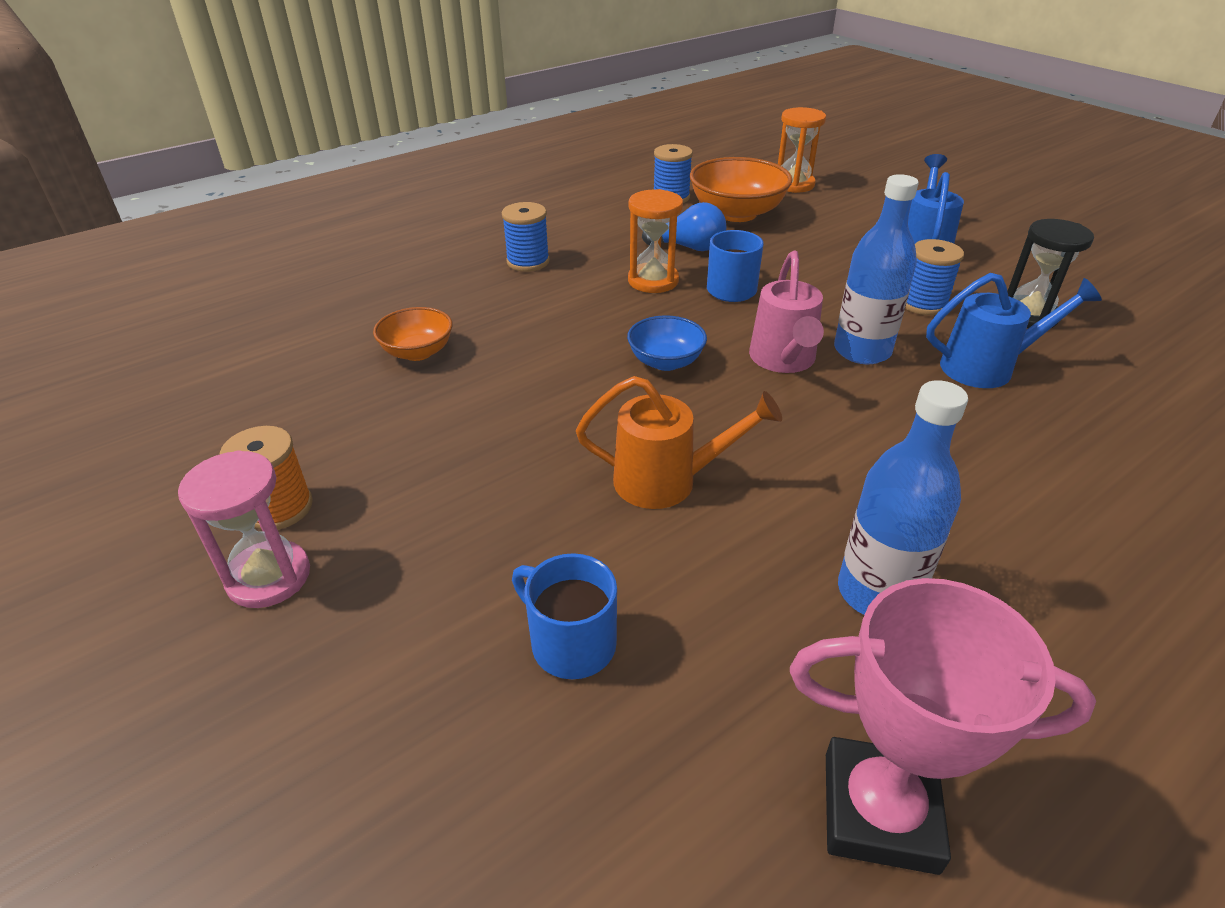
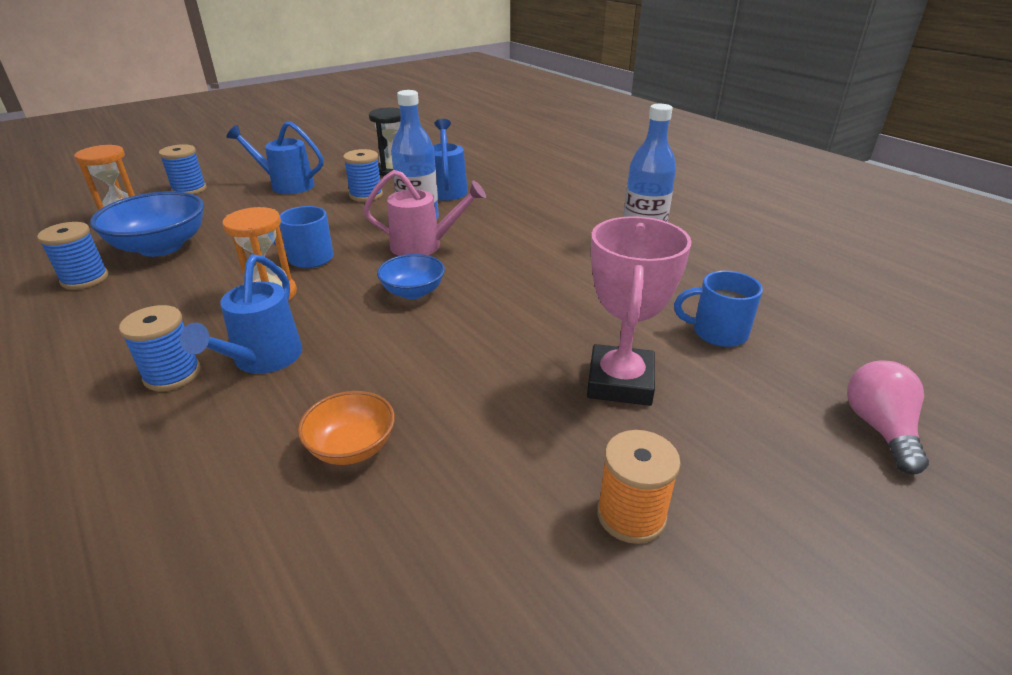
camera: 90 degrees left, 5 degrees down
pink hourglass [178,450,310,608] -> none
blue mug [512,553,617,679] -> blue mug turned 60 degrees clockwise [674,271,763,347]
orange watering can [576,376,782,509] -> none
blue light bulb [642,202,726,251] -> none
orange bowl [690,157,793,222] -> blue bowl [90,191,204,257]
pink trophy [790,578,1096,875] -> pink trophy moved to [587,216,692,406]
none -> blue spool [159,144,207,194]
none -> blue watering can [180,254,302,374]
none -> pink light bulb [847,360,929,474]

